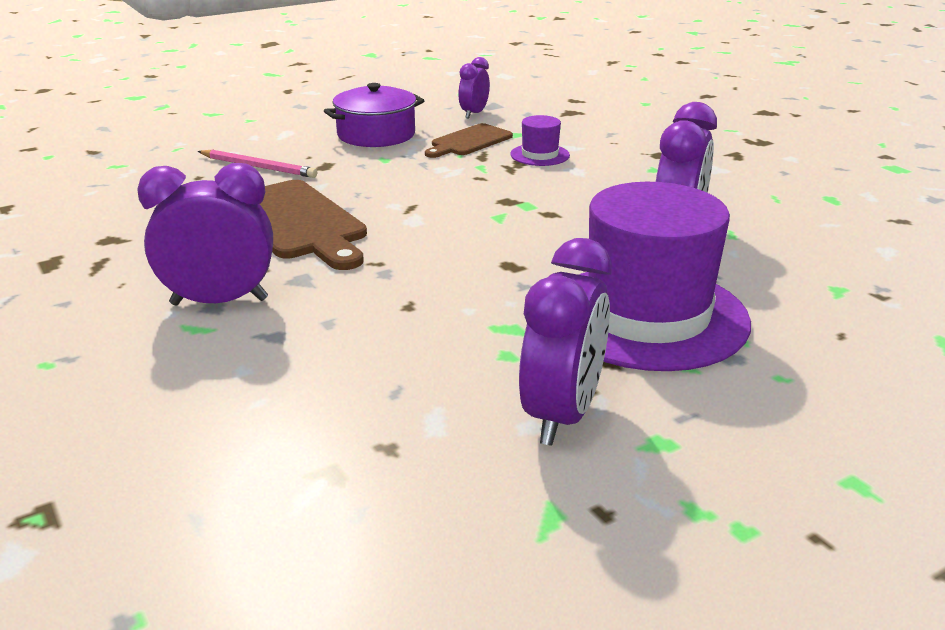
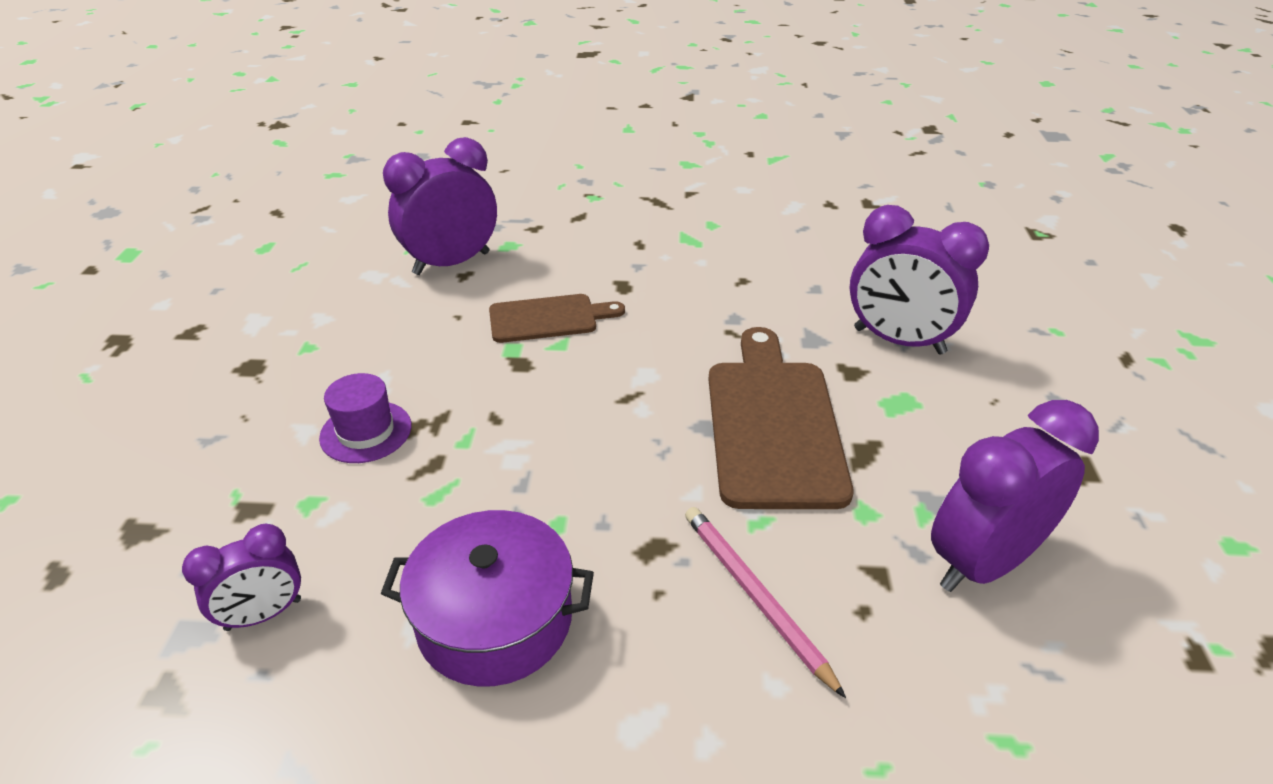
camera: 145 degrees left, 10 degrees up
brown cutting board [425,123,513,158] -> brown cutting board moved to [489,294,625,343]
purple clock [519,238,611,446] -> purple clock moved to [931,400,1099,592]
purple hat [579,182,751,371] -> none

